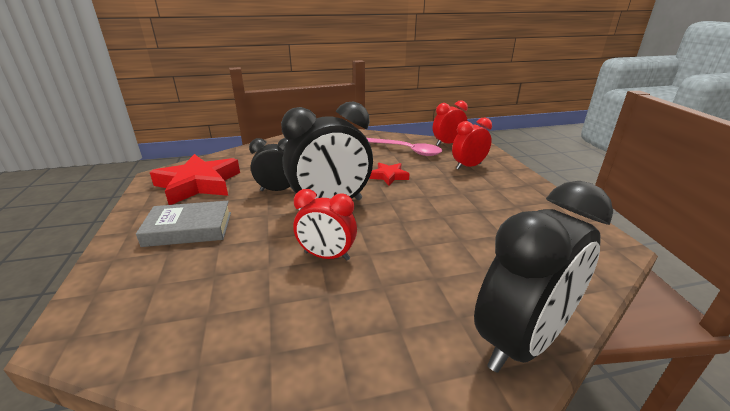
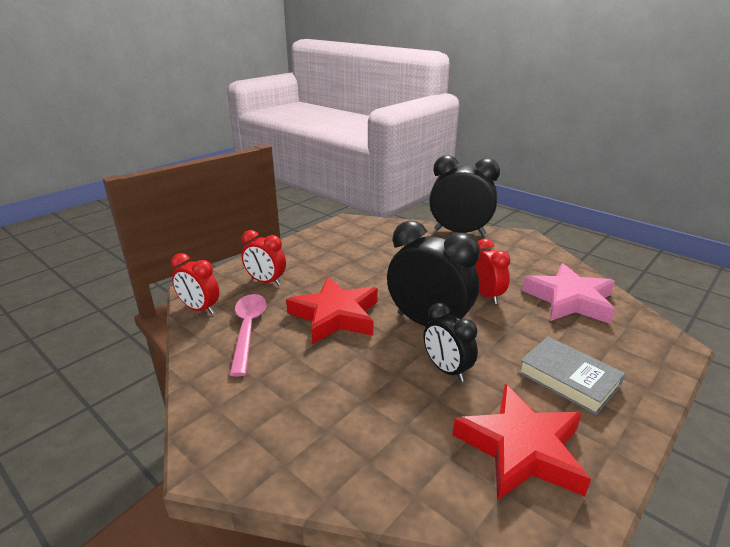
camera: 125 degrees left, 0 degrees up
red star [369,163,409,186] -> red star [286,277,378,344], size x2.02
none -> pink star [522,263,615,324]

